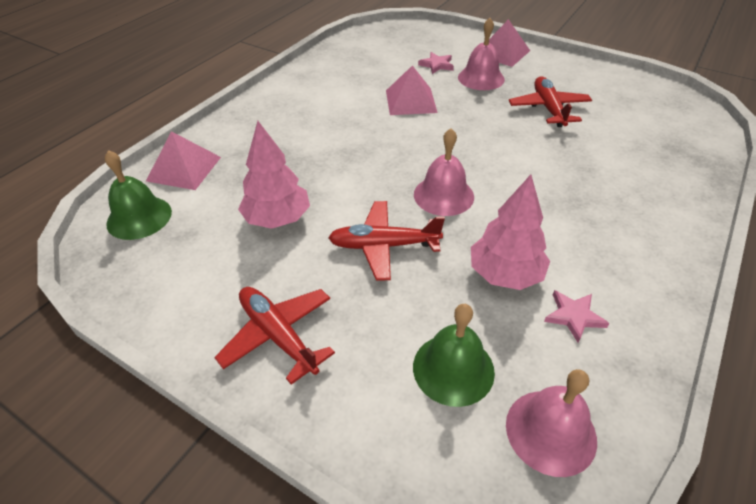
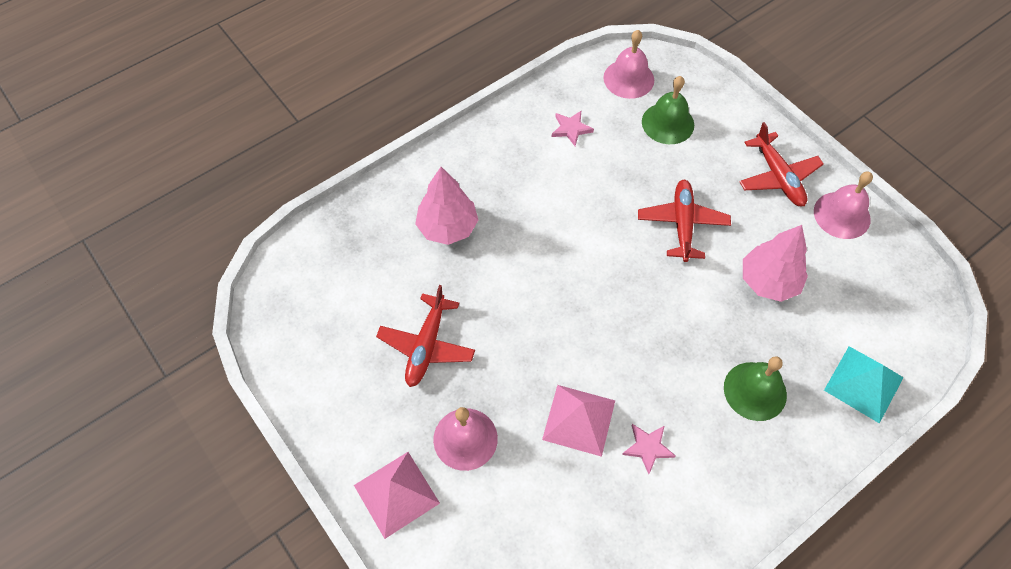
camera: 160 degrees left, 15 degrees up
green bell [105,150,172,240] -> green bell moved to [724,356,787,421]
pink pyramid [146,131,221,190] -> turquoise pyramid [824,346,904,424]
red plane [328,201,445,281] -> red plane turned 105 degrees counterclockwise [638,180,731,262]
pink bell [414,128,474,216] -> pink bell moved to [814,172,873,239]
pink star [418,52,454,74] -> pink star moved to [622,424,676,474]
pink tree [471,175,550,290] -> pink tree moved to [415,167,478,245]

